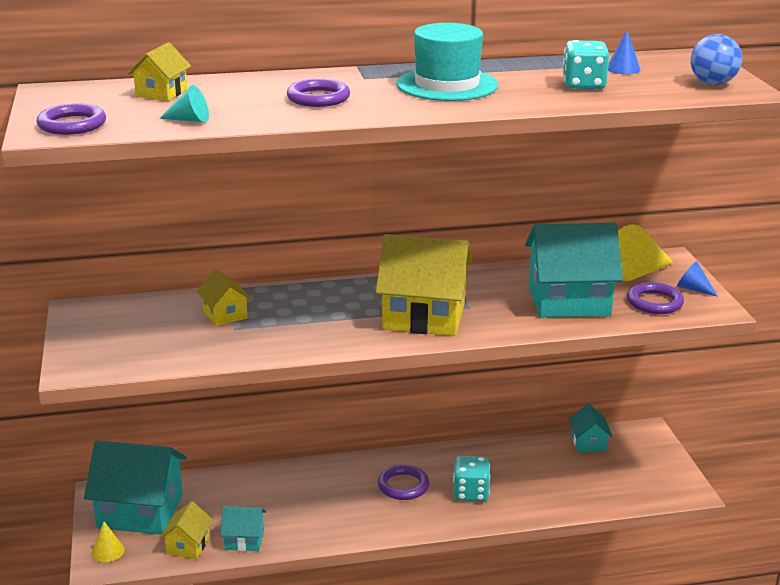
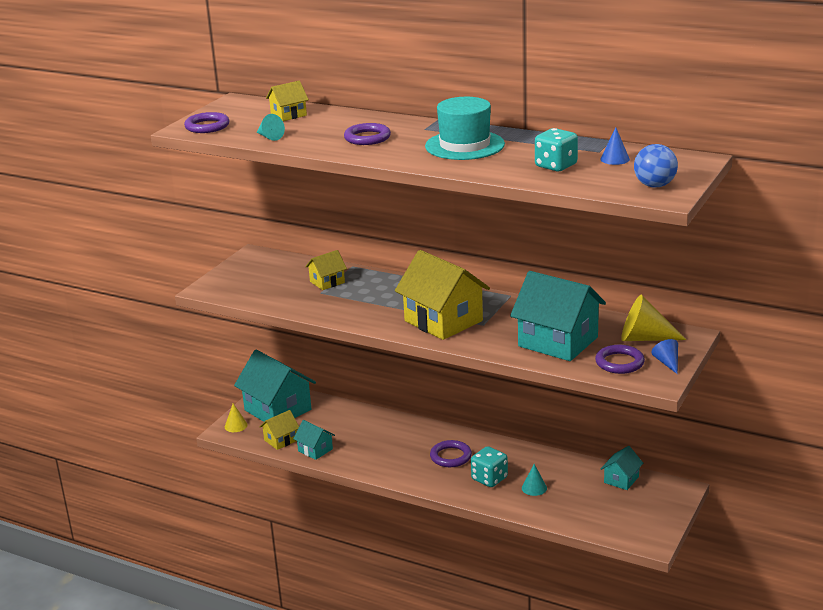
camera: 40 degrees right, 0 degrees up
yellow house [197,269,251,326] -> yellow house turned 45 degrees clockwise [305,250,347,290]
none -> turquoise cone [522,464,547,496]

